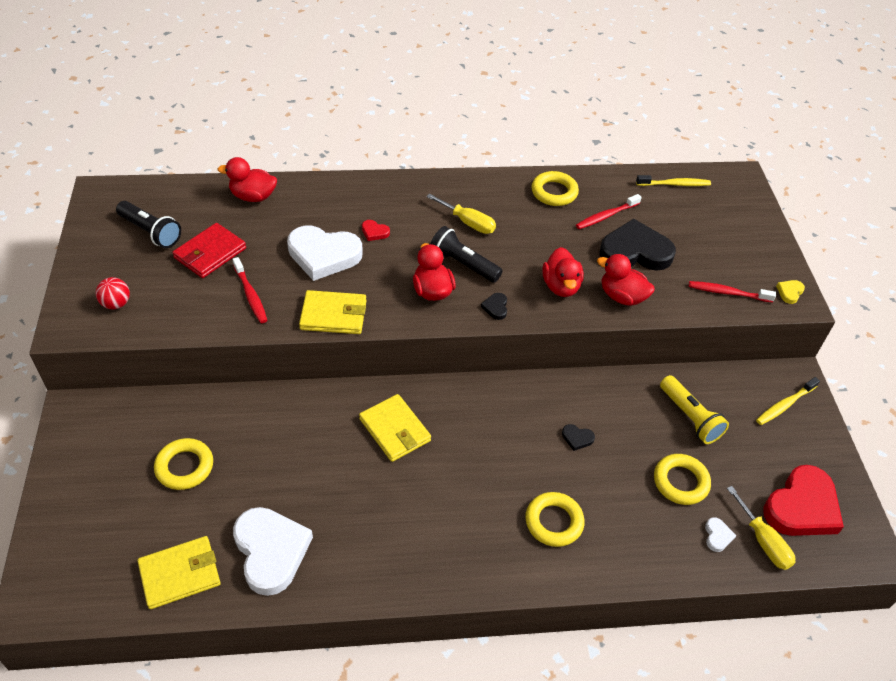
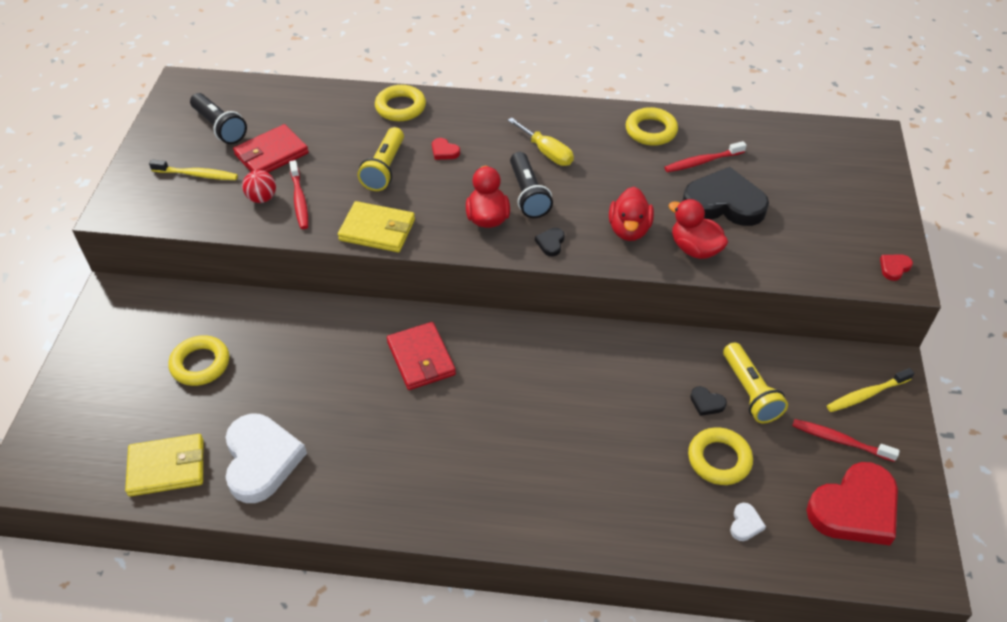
camera: 15 degrees right, 0 degrees up
red ball [96,277,130,309] -> red ball moved to [242,170,276,203]
red duck [218,157,277,202] -> none
white heart [287,226,363,281] -> yellow flashlight [358,127,404,191]
yellow wallet [359,394,431,462] -> red wallet [387,322,456,390]
black flashlight [430,226,503,283] -> black flashlight turned 150 degrees counterclockwise [510,152,553,218]
yellow ring [525,492,585,547] -> yellow ring moved to [375,85,426,121]
black heart [562,424,595,451] -> black heart moved to [690,386,727,416]
yellow toothbrush [636,175,711,186] -> yellow toothbrush moved to [149,159,238,180]
red toothbrush [689,281,776,303] -> red toothbrush moved to [792,419,900,462]
yellow screwdriver [727,486,795,570] -> none
yellow heart [776,280,805,304] -> red heart [880,255,913,281]

